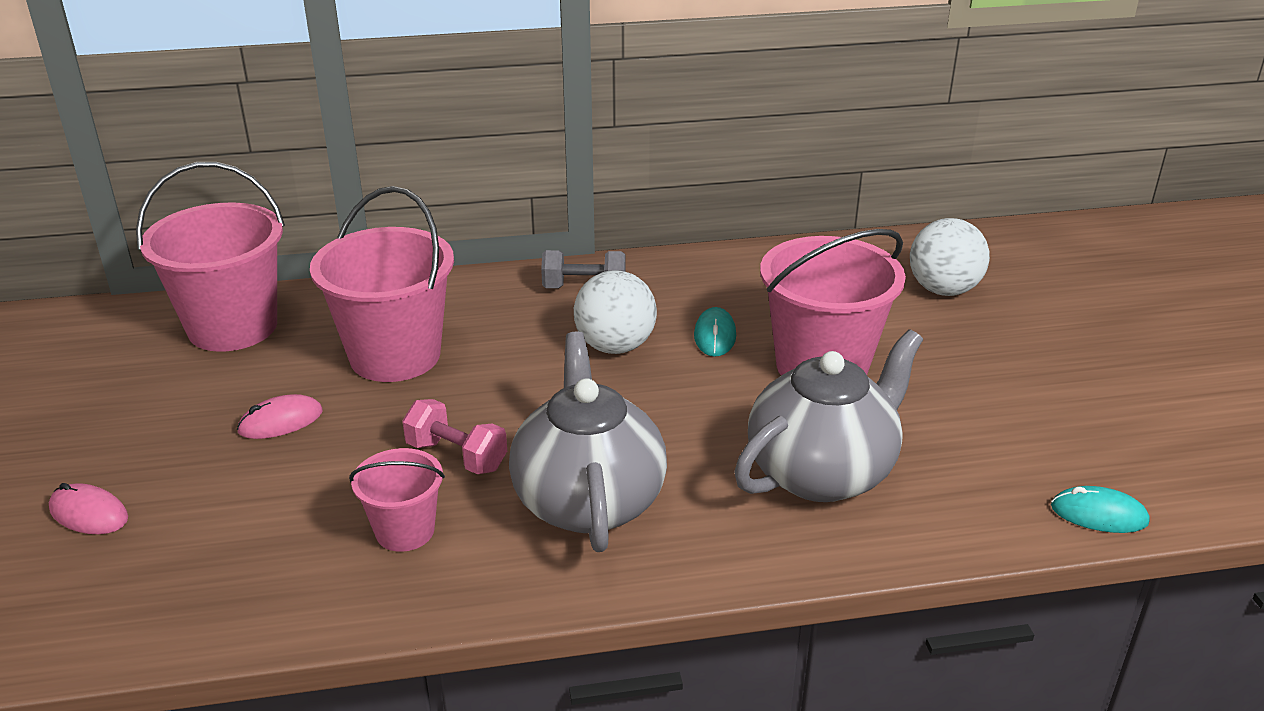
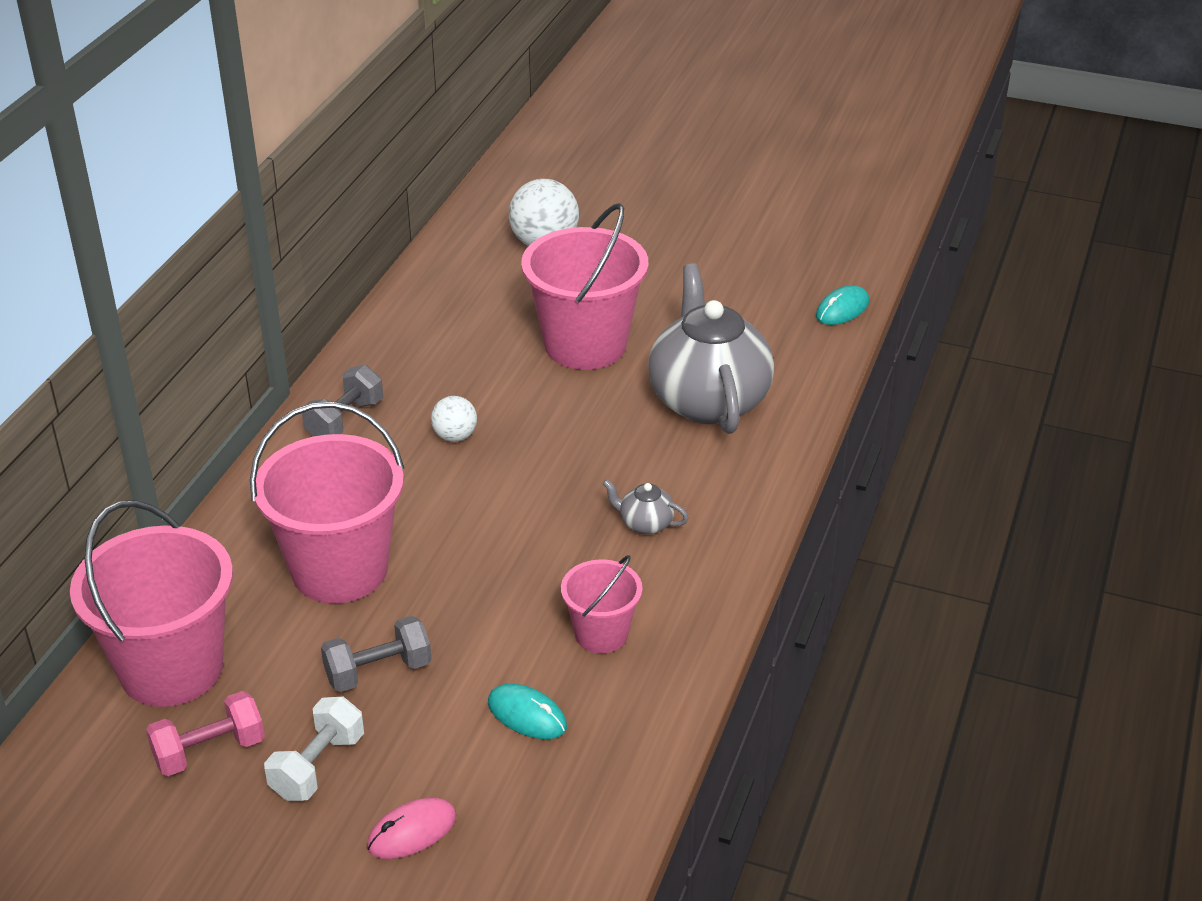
camera: 60 degrees left, 5 degrees up
pink mouse [237,394,323,439] -> grey dumbbell [321,616,432,692]
pink dumbbell [402,399,507,474] -> pink dumbbell moved to [146,691,265,776]
grey teapot [509,331,667,552] -> grey teapot [603,479,688,535], size x0.40
white ball [574,270,657,354] -> white ball [431,396,477,442], size x0.57
turquoise mouse [694,307,736,357] -> turquoise mouse moved to [488,684,567,739]
none -> white dumbbell [264,696,364,801]

